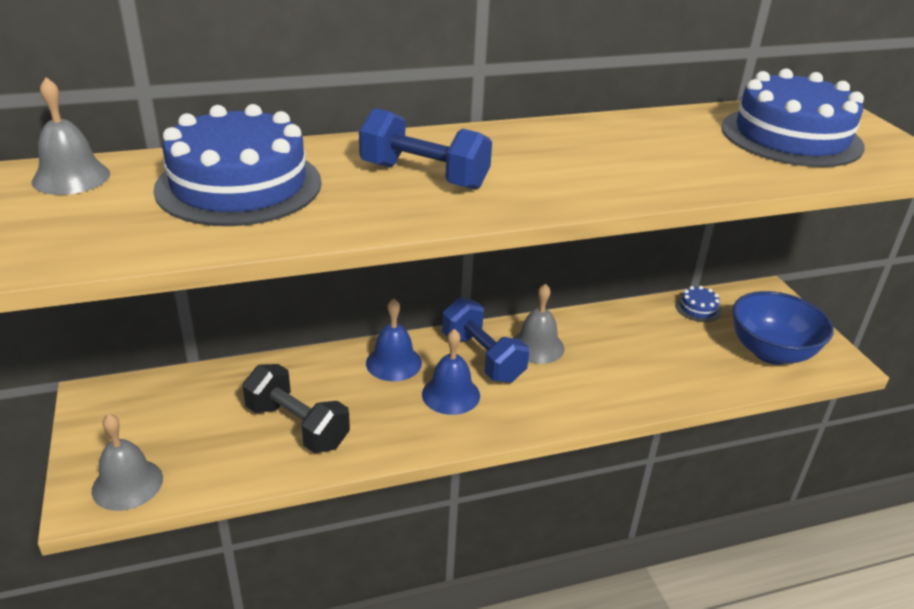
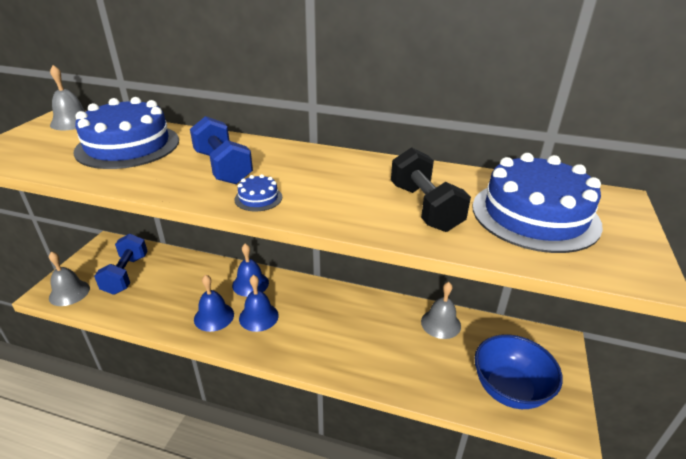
camera: 35 degrees right, 0 degrees up
black dumbbell [243,364,350,453] -> black dumbbell moved to [391,147,471,232]
blue dumbbell [442,297,529,383] -> blue dumbbell moved to [94,233,148,295]
grey bell [514,283,565,364] -> grey bell moved to [421,282,461,339]
blue cake [676,286,721,322] -> blue cake moved to [234,174,282,211]
none -> blue bell [194,275,234,332]

